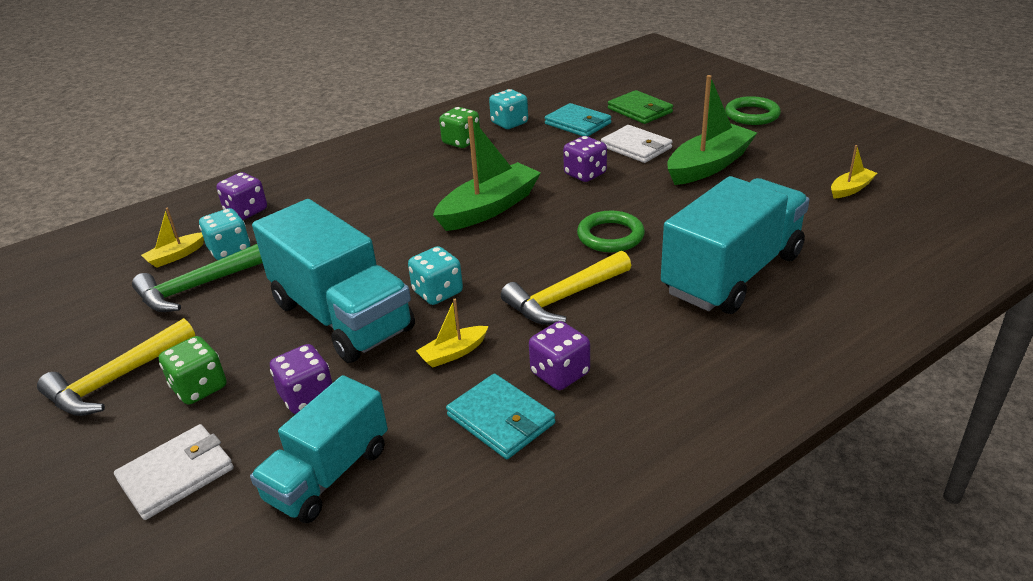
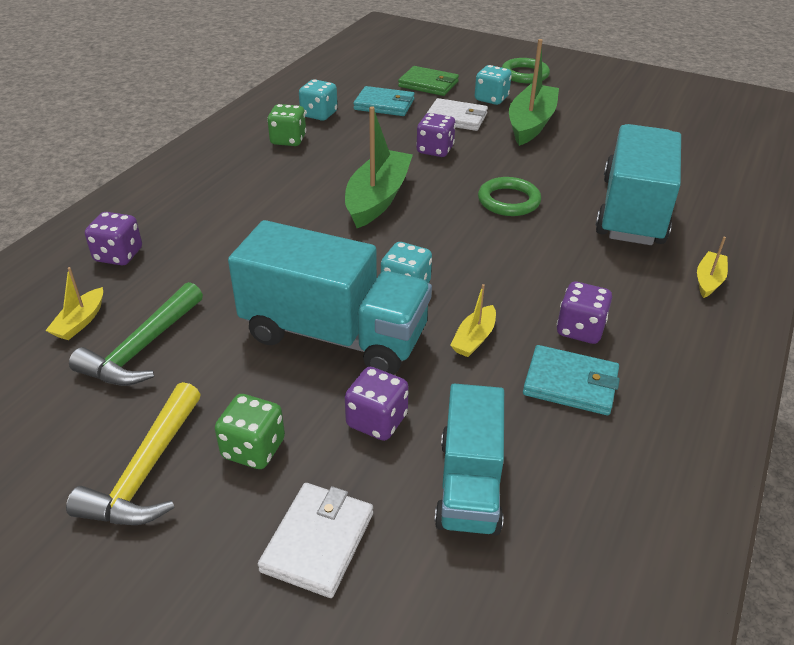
camera: 30 degrees left, 5 degrees up
turquoise dice [199,208,250,260] -> turquoise dice moved to [475,65,512,105]
yellow hammer [501,251,631,325] -> none
yellow boat [831,145,877,199] -> yellow boat moved to [697,236,728,298]

